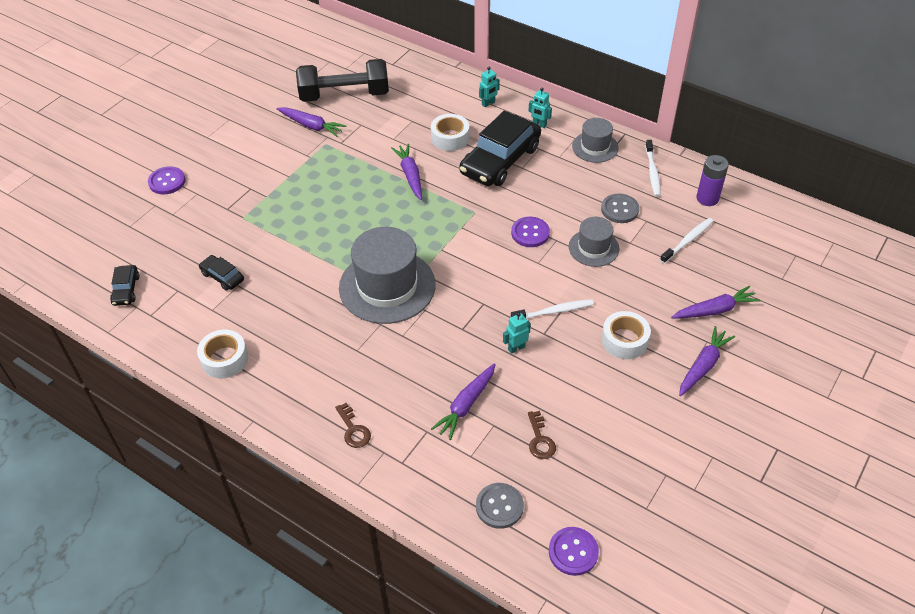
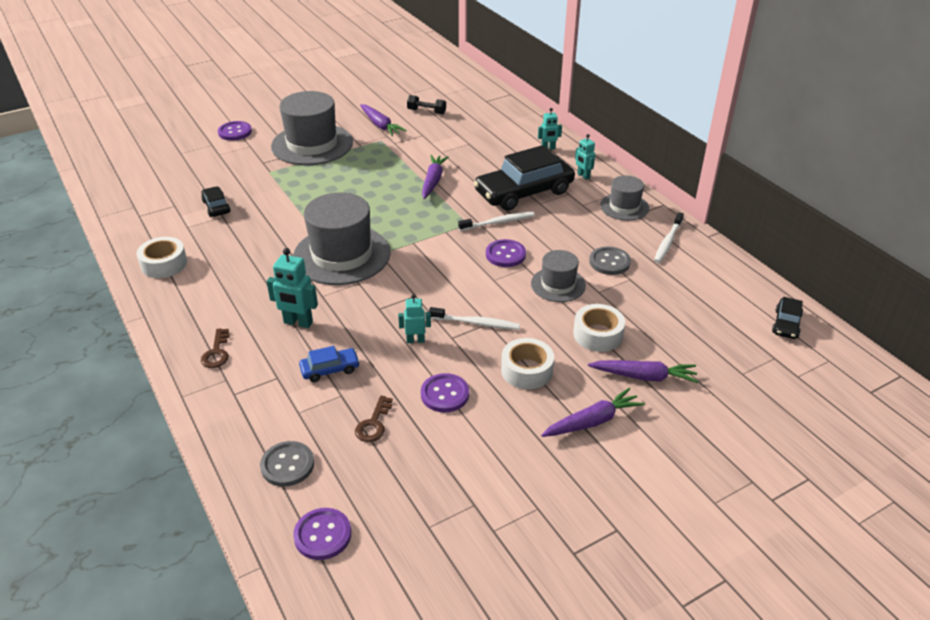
camera: 25 degrees right, 10 degrees down
black car [110,265,139,306] -> black car moved to [772,297,803,339]
black dumbbell [296,59,389,102] -> black dumbbell [407,95,446,115], size x0.45
white tape [431,114,469,151] -> white tape moved to [573,304,625,352]
purple carrot [431,363,496,440] -> blue car [299,346,360,382]
white toothbrush [660,218,714,264] -> white toothbrush moved to [458,212,535,231]
purple battery [696,155,729,206] -> none
none -> turquoise robot [266,248,318,328]
none -> grey hat [271,91,353,165]
none -> purple button [421,373,469,413]

